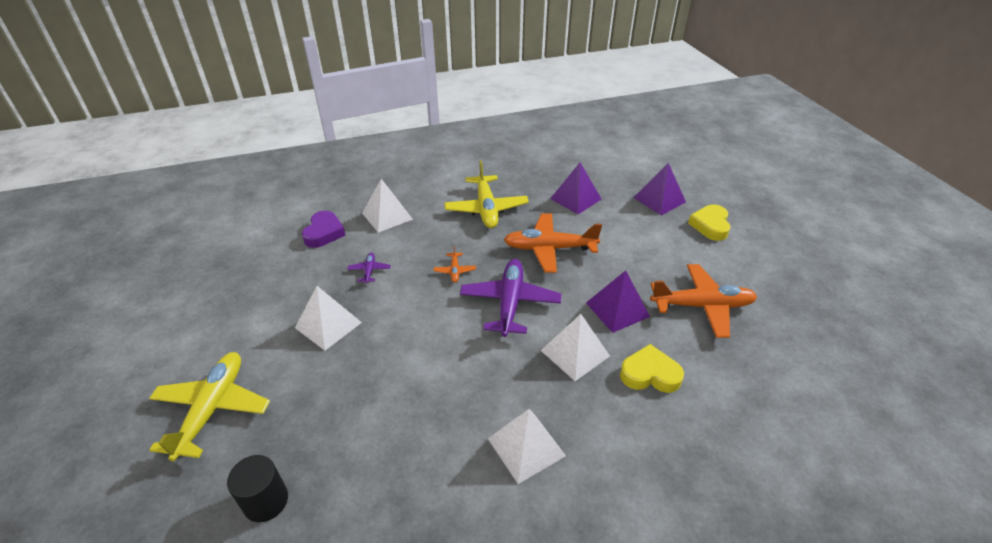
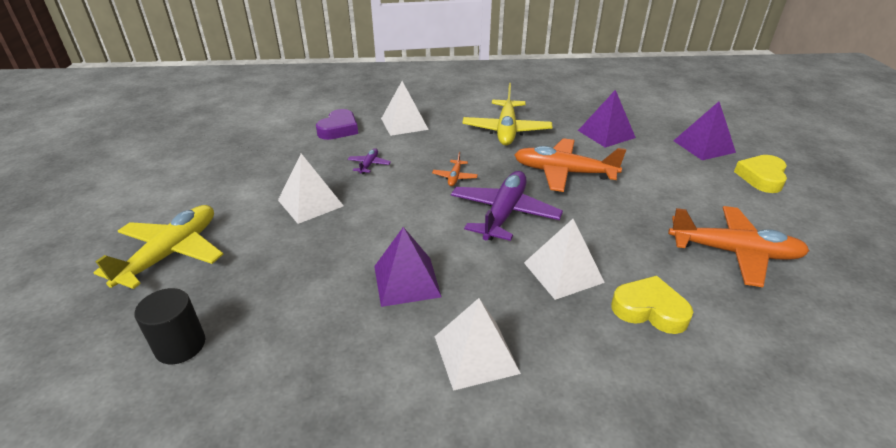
camera: 15 degrees right, 5 degrees down
purple pyramid [586,270,650,333] -> purple pyramid moved to [374,227,441,307]

